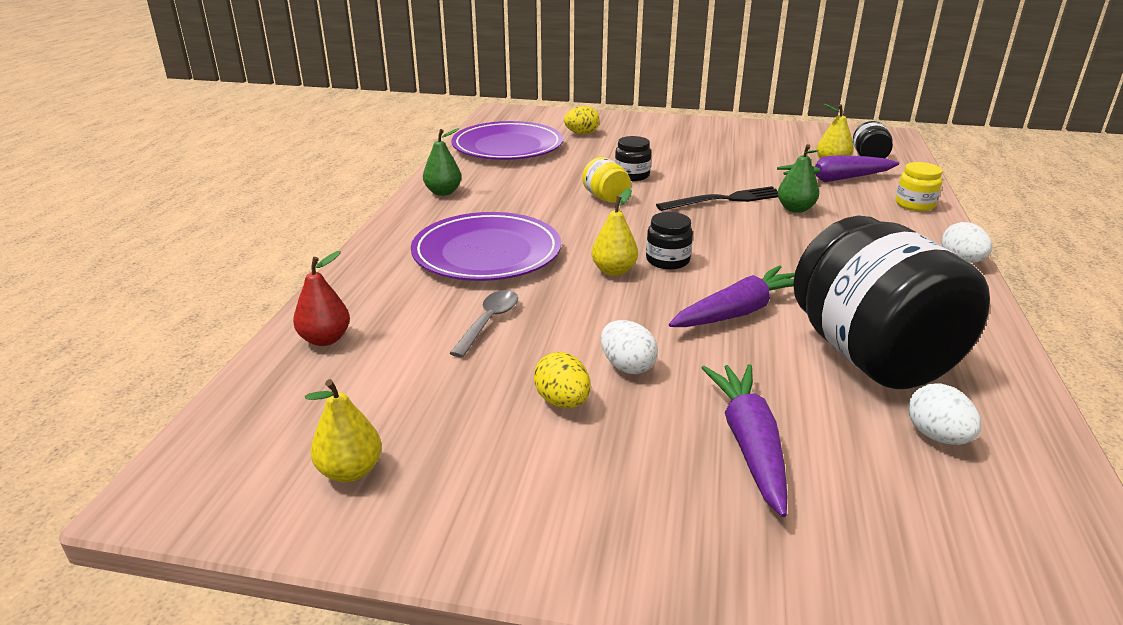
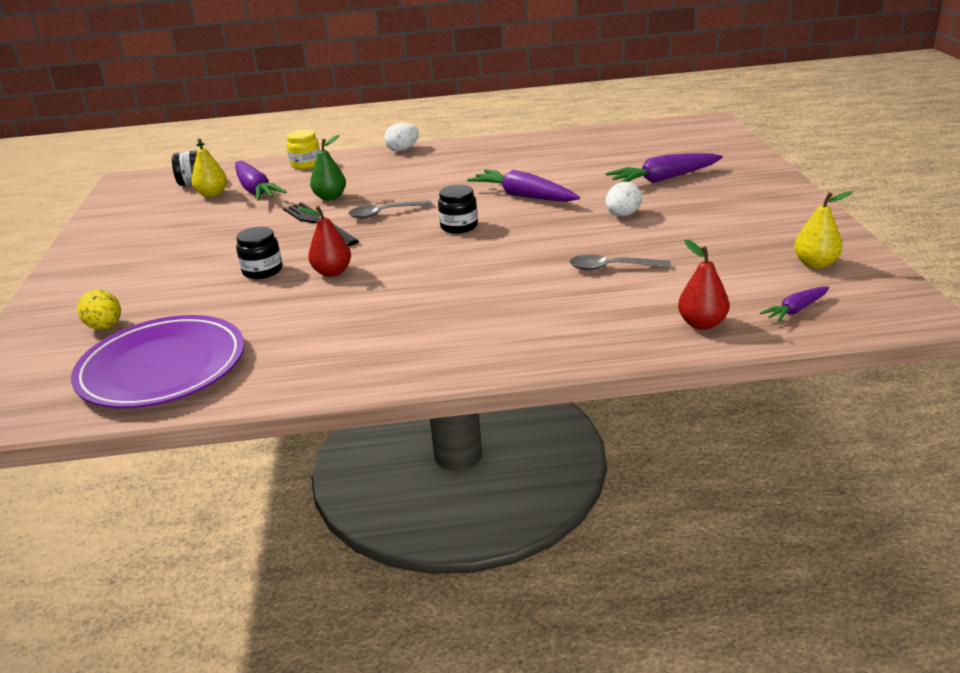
camera: 105 degrees left, 0 degrees up
purple plate [411,212,561,281] -> none
green pear [423,128,461,196] -> none
yellow egg [534,352,591,408] -> none
yellow jar [582,157,631,203] -> red pear [297,206,351,277]
yellow pear [591,188,638,276] -> none
black jar [793,216,990,389] -> none
white egg [908,383,981,445] -> none
none -> grey spoon [348,200,432,219]
none -> purple carrot [760,287,829,322]

